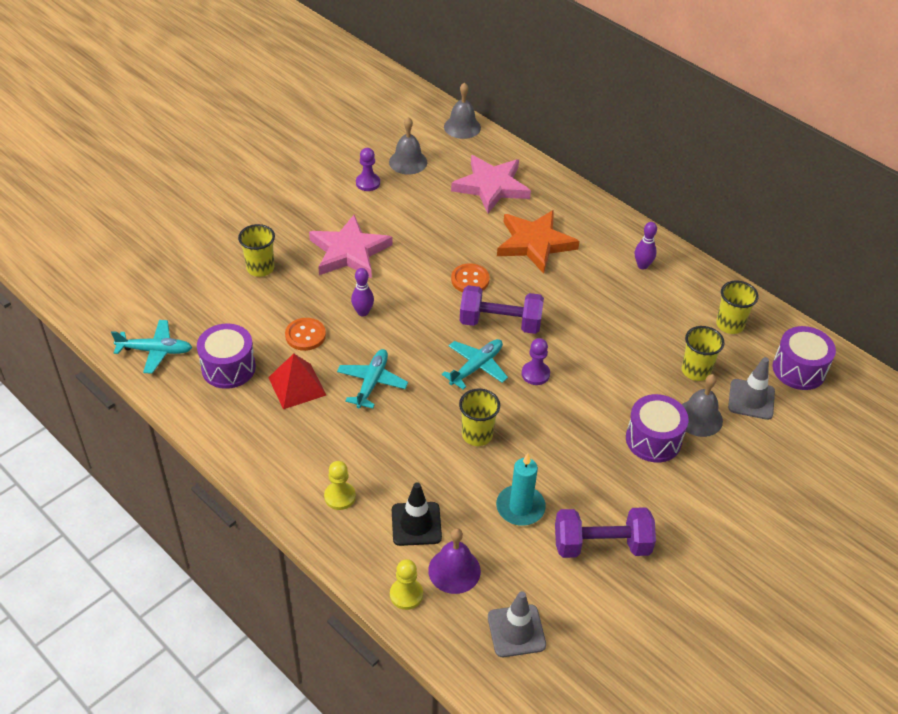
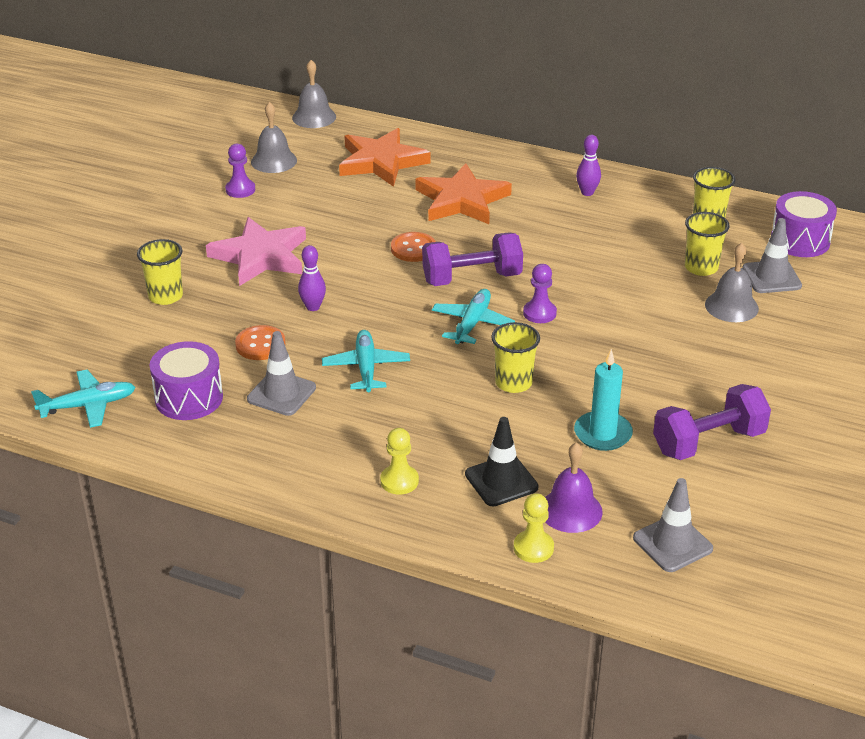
camera: 20 degrees left, 10 degrees down
red pyramid [268,353,326,409] -> grey traffic cone [247,331,316,416]
pink star [451,155,531,213] -> orange star [339,128,431,187]
purple drum [626,394,689,462] -> none

